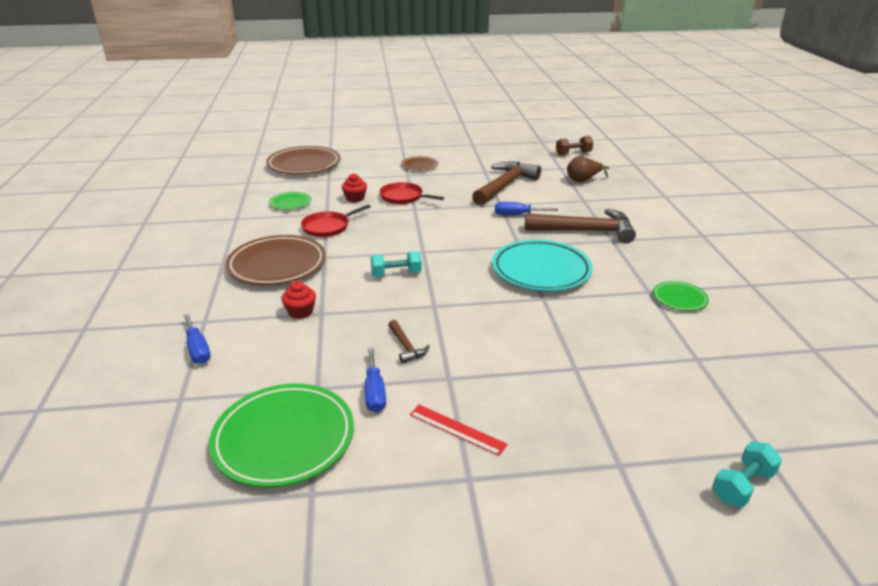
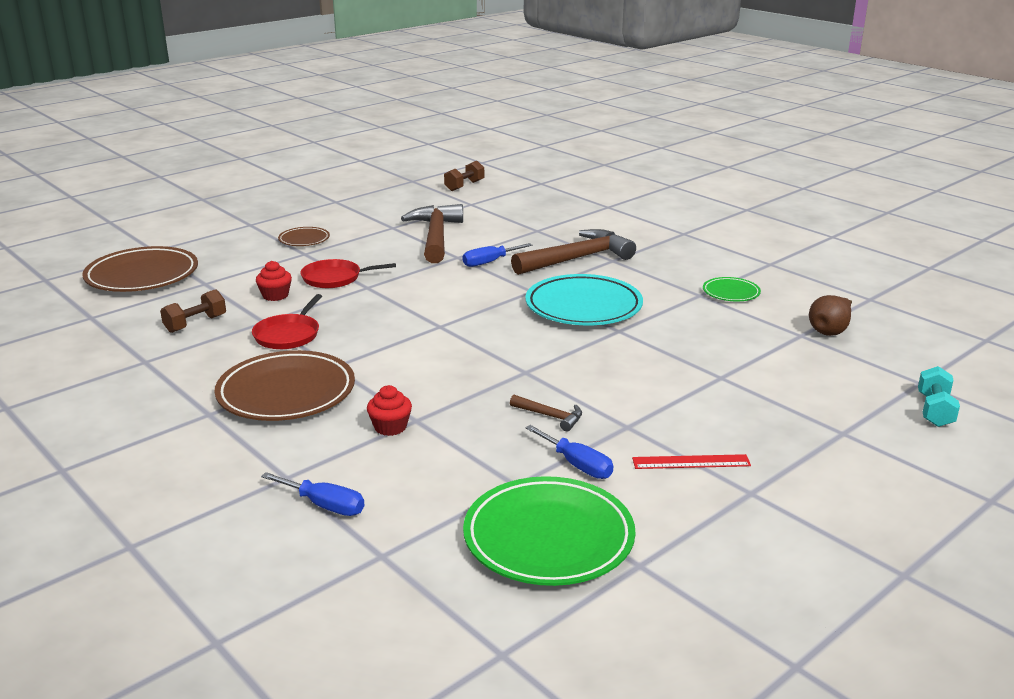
camera: 35 degrees left, 5 degrees down
green plate [269,192,311,210] -> brown dumbbell [160,289,226,333]
turquoise dumbbell [371,251,422,277] -> none
brown pear [567,156,609,182] -> brown pear moved to [809,295,852,336]

